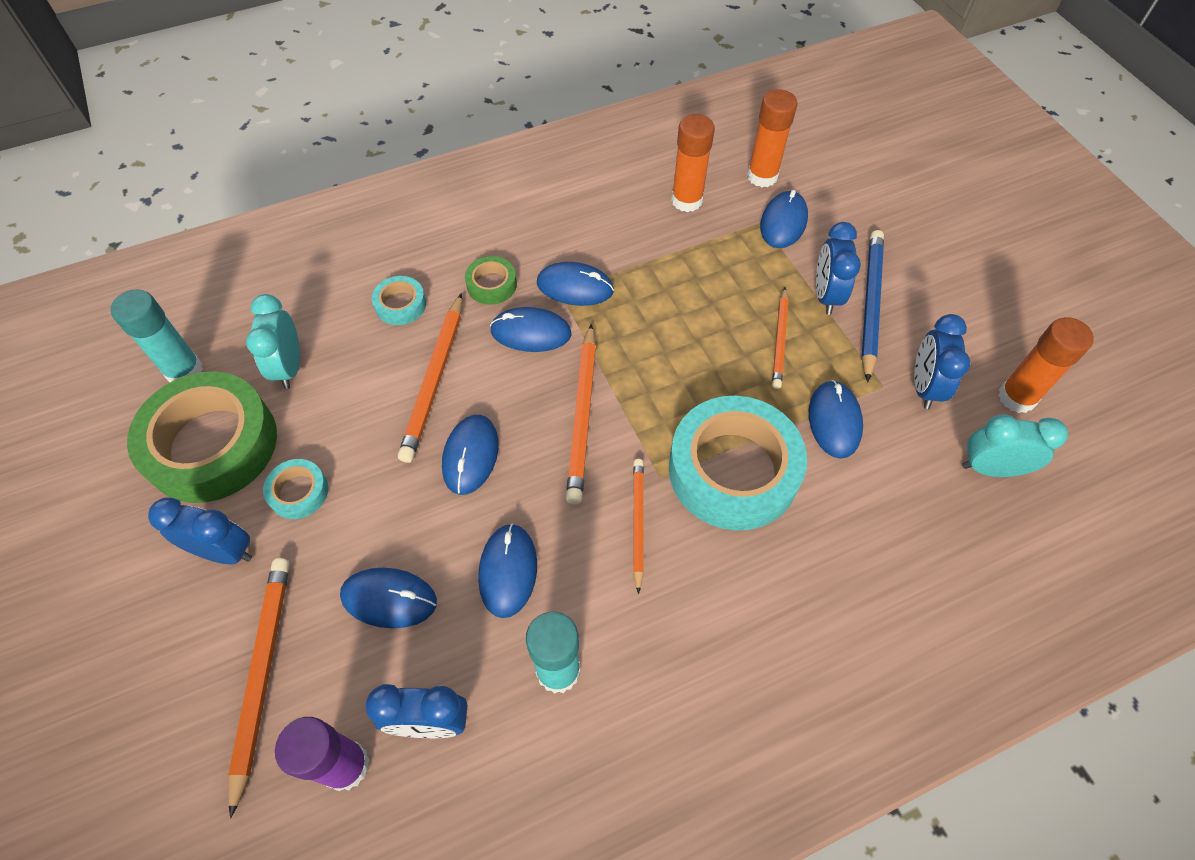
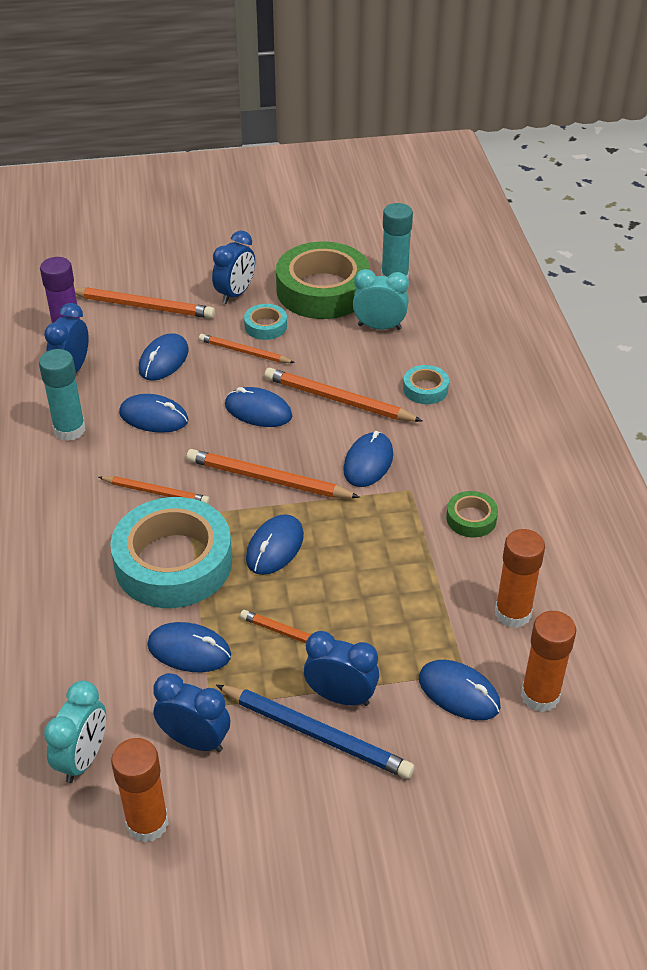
camera: 105 degrees right, 15 degrees down
green tape [465,256,517,305] -> green tape moved to [446,491,498,537]
blue mouse [537,262,614,306] -> blue mouse moved to [246,514,304,575]
none -> orange pencil [199,334,295,363]

